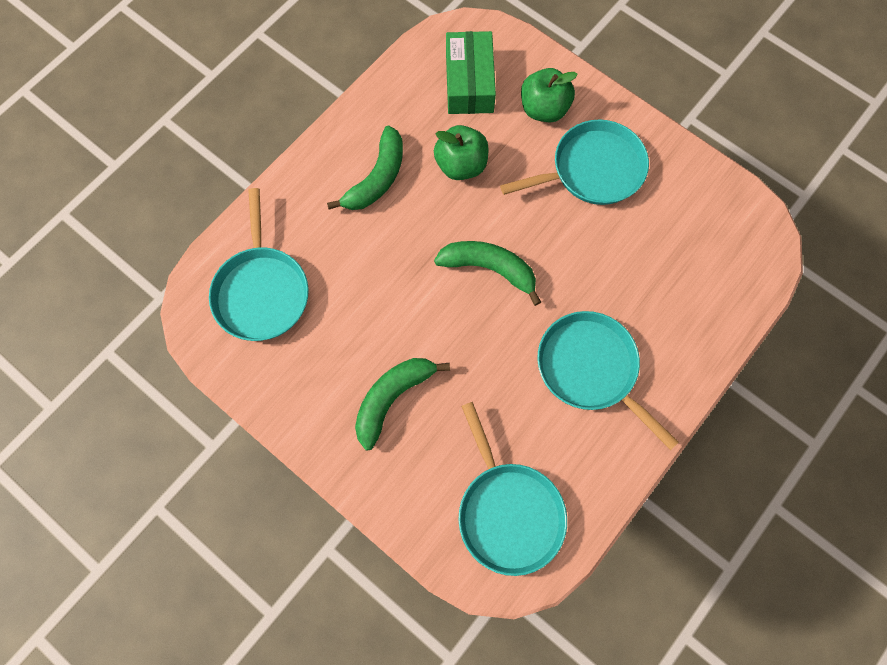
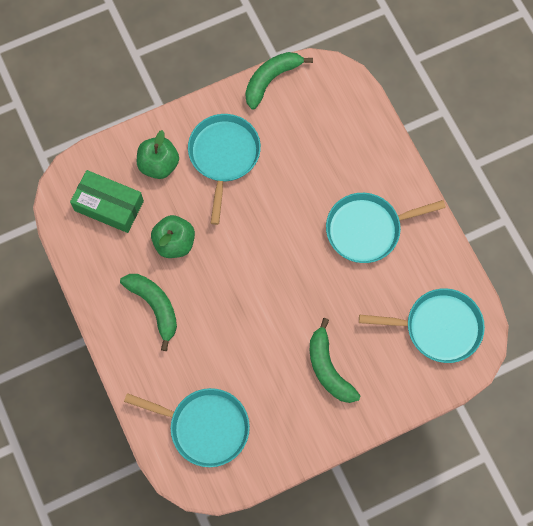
camera: 65 degrees left, 0 degrees up
green banana [434,241,541,306] -> green banana moved to [245,52,313,110]

